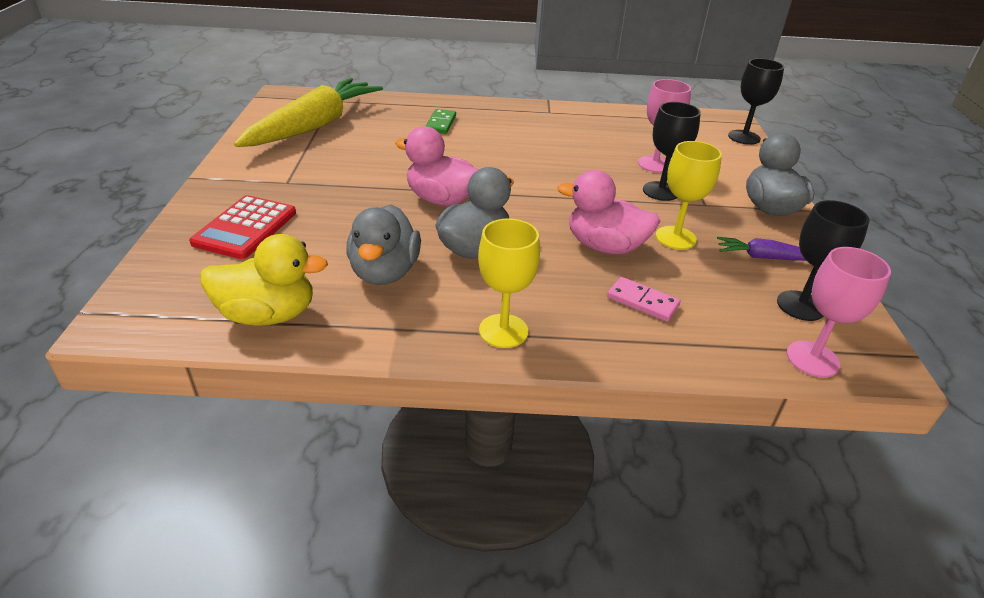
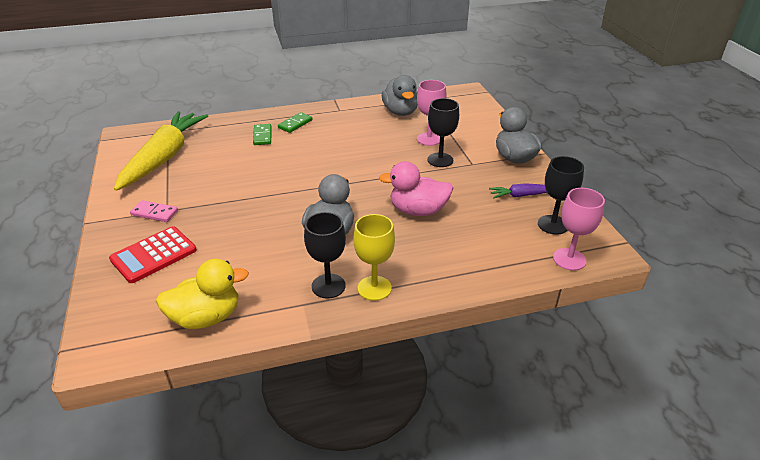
camera: 15 degrees left, 0 degrees up
red calculator [189,195,296,259] -> red calculator turned 45 degrees clockwise [109,226,197,283]
grey duck [346,205,421,285] -> grey duck moved to [382,75,418,116]
pink duck [395,126,479,206] -> none
pink domino [607,277,681,322] -> pink domino moved to [130,200,178,222]
yellow goblet [656,141,722,250] -> none
black goblet [728,58,784,145] -> black goblet moved to [304,212,346,299]
none -> green domino [278,112,313,133]

